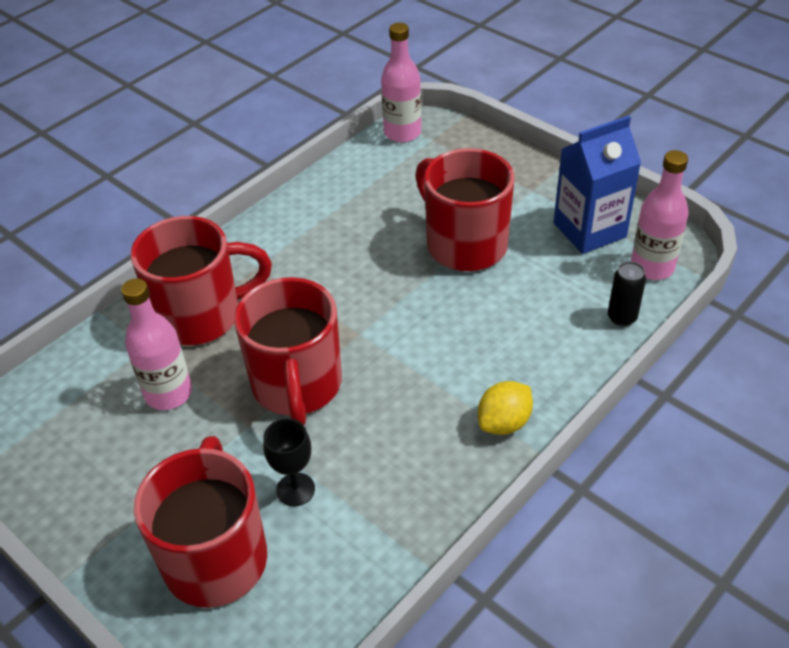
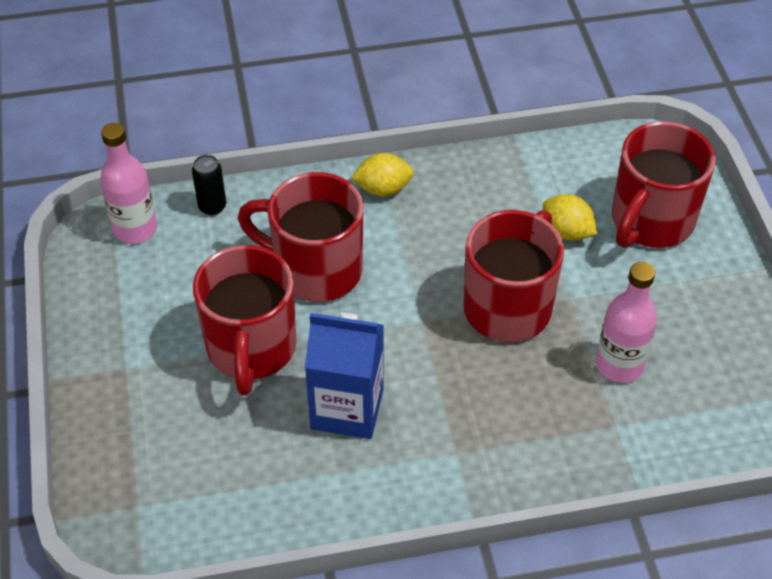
camera: 145 degrees left, 5 degrees up
red mug [131,216,272,345] -> red mug moved to [238,172,363,302]
black goblet [263,418,315,506] -> yellow lemon [543,194,597,241]
pink bottle [381,23,421,142] -> none
blue carton [554,115,641,254] -> blue carton moved to [305,313,384,439]

